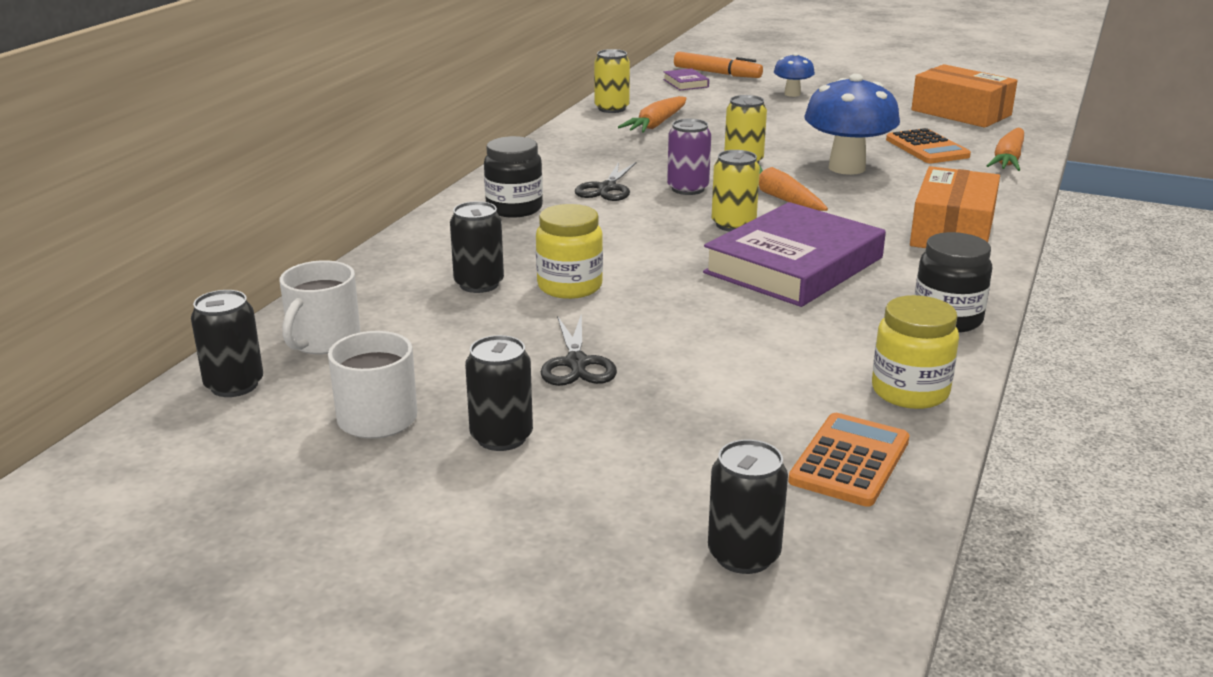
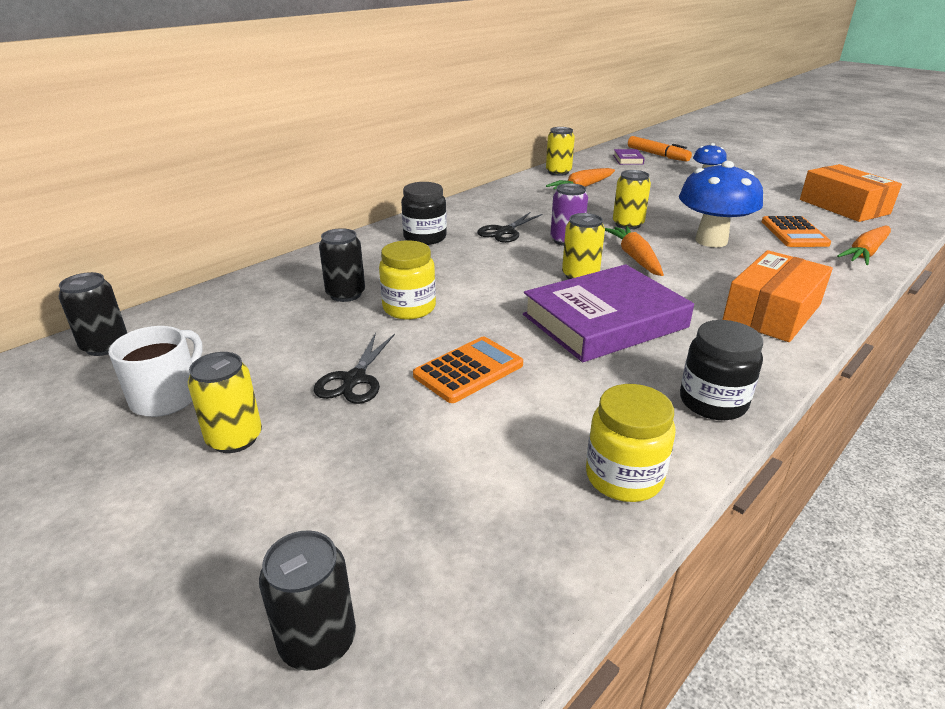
camera: 20 degrees right, 5 degrees up
white mug [280,260,361,354] -> none
black can [465,335,533,451] -> yellow can [188,352,262,453]
orange calculator [788,413,910,507] -> orange calculator moved to [413,337,523,403]

